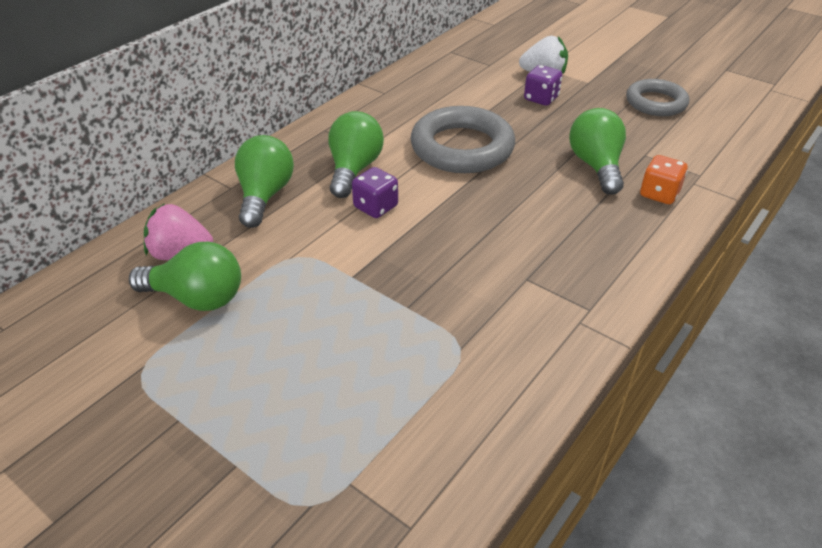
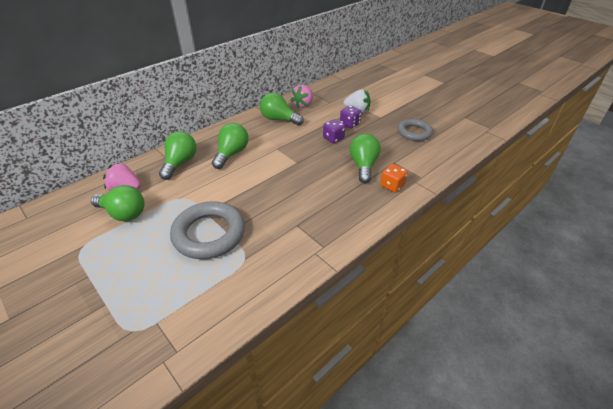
camera: 10 degrees right, 0 degrees up
purple dice [352,167,398,218] -> purple dice moved to [323,119,345,143]
grey ring [410,106,515,173] -> grey ring moved to [170,201,245,259]
none -> green light bulb [260,93,304,126]
none -> pink strawberry [290,85,313,108]

